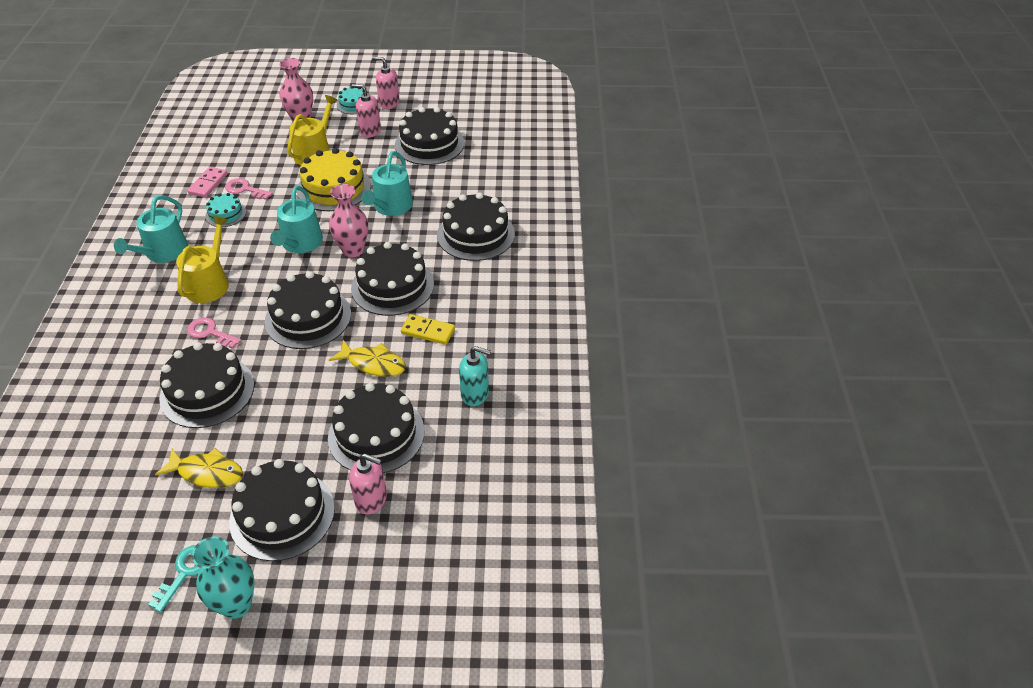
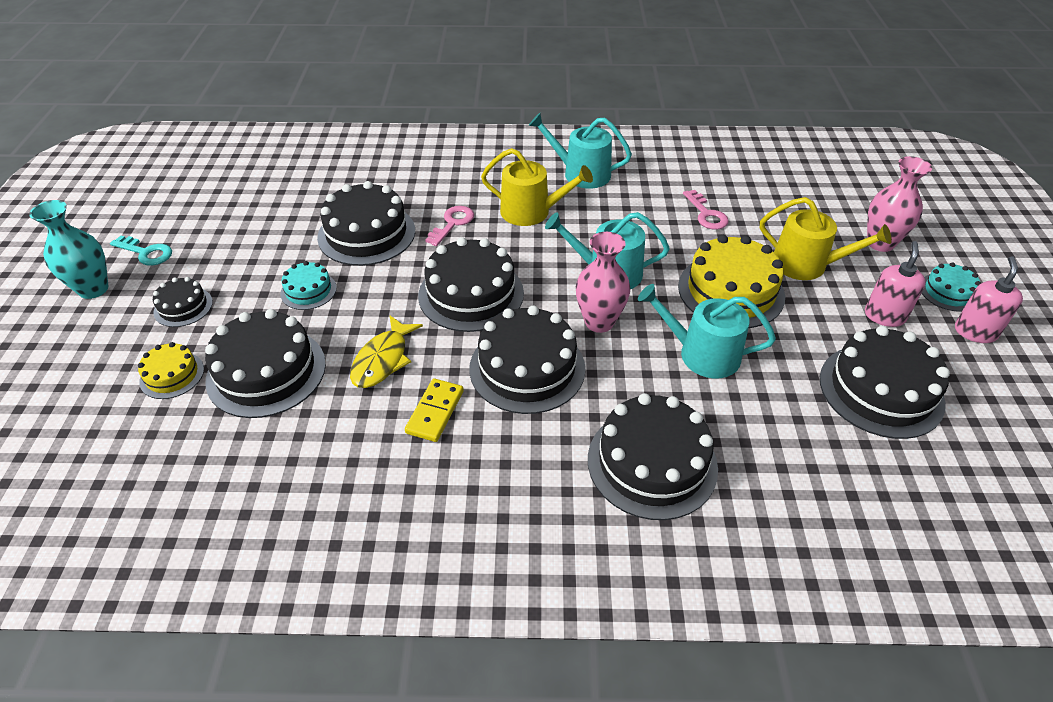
camera: 90 degrees right, 0 degrees up
yellow fish [155,448,243,488] -> none
pink domino [187,167,228,198] -> none
turquoise cake [205,193,246,227] -> turquoise cake moved to [280,261,337,310]
pink key [225,178,273,200] -> pink key turned 135 degrees clockwise [683,190,729,230]
black cake [229,459,335,561] -> black cake [153,277,213,327], size x0.52
pink soap dispenser [349,454,387,514] -> yellow cake [138,342,204,399]
turquoise soap dispenser [459,346,491,406] -> none

